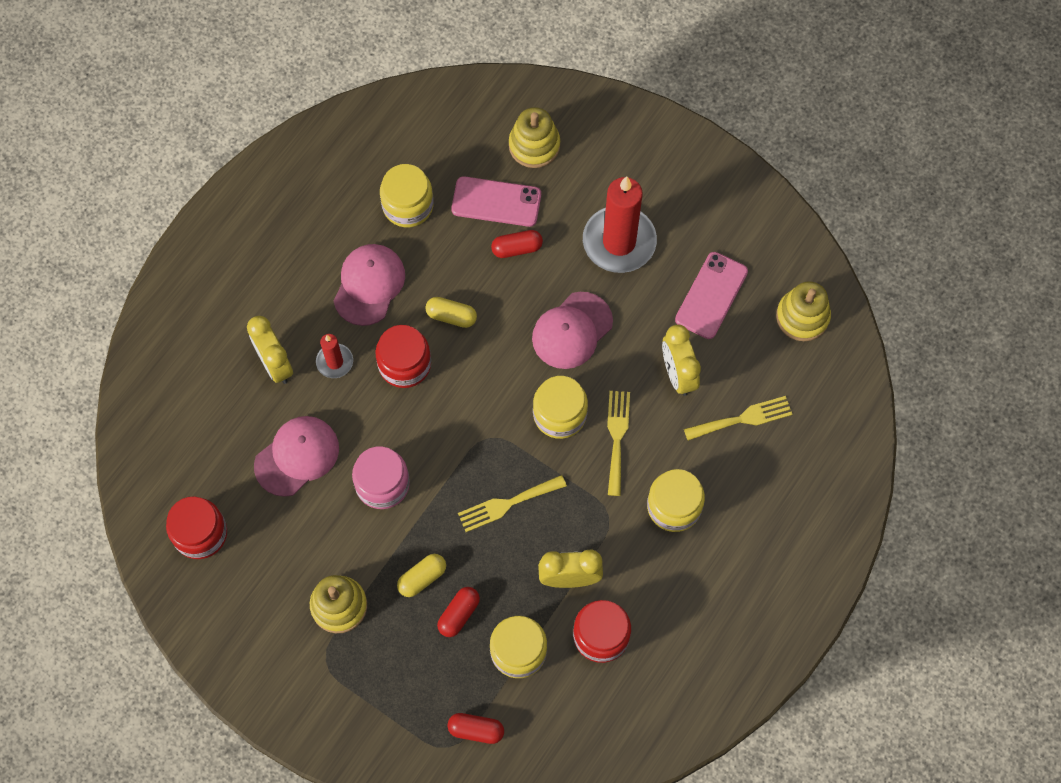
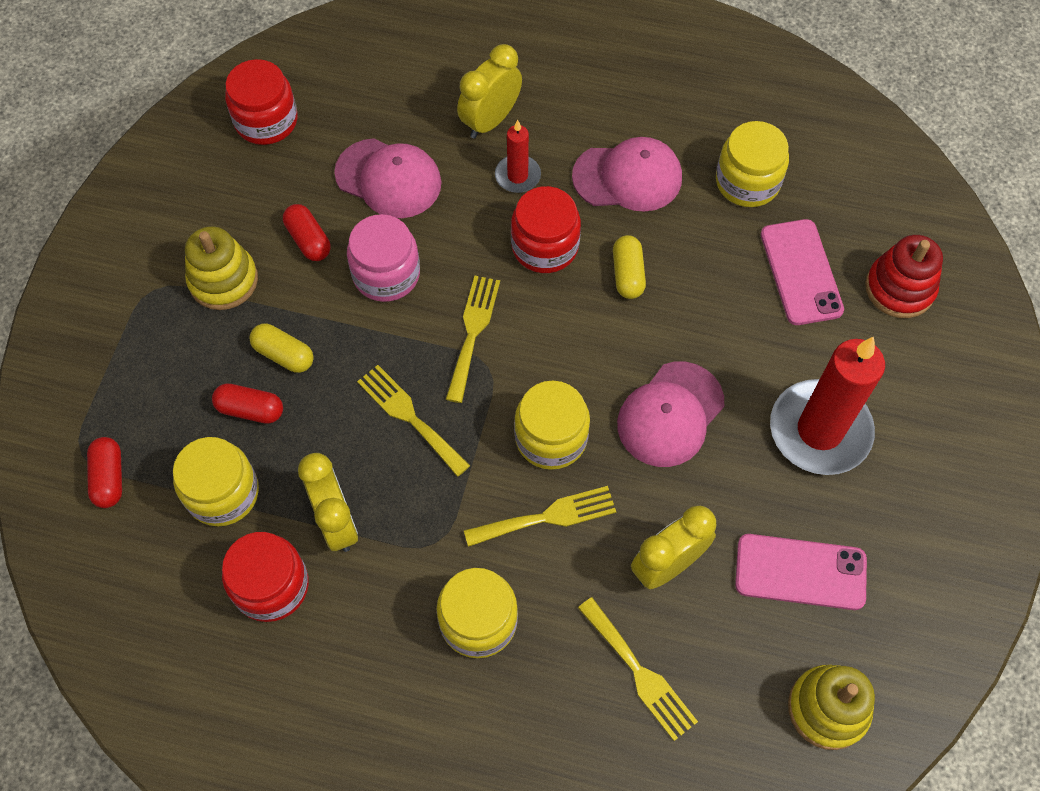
camera: 70 degrees right, 5 degrees down
red capsule [491,230,543,258] -> red capsule moved to [283,204,331,261]
yellow stacking toy [509,107,560,168] -> red stacking toy [865,235,943,318]
pink cap [532,292,613,369] -> pink cap turned 75 degrees counterclockwise [617,362,724,467]
none -> yellow fork [446,276,500,403]

